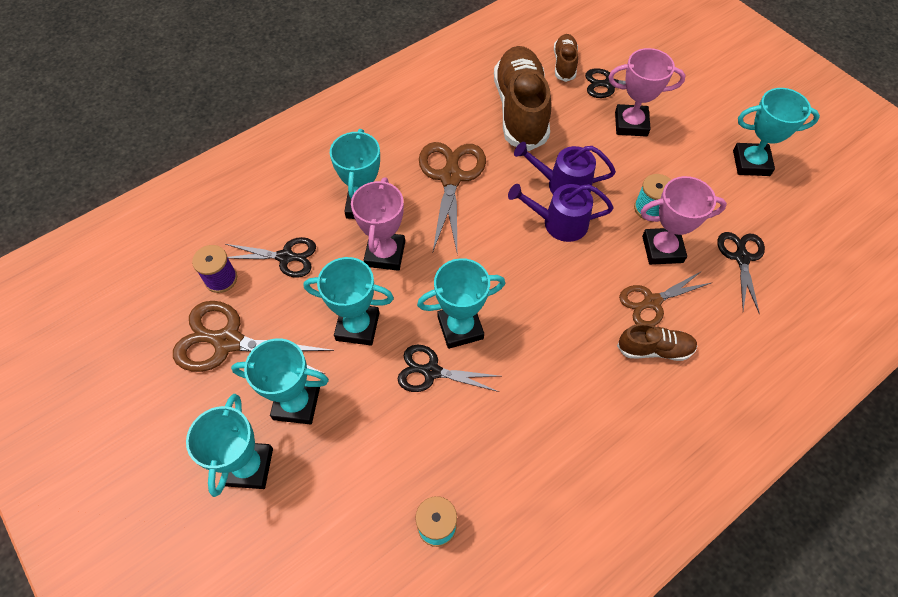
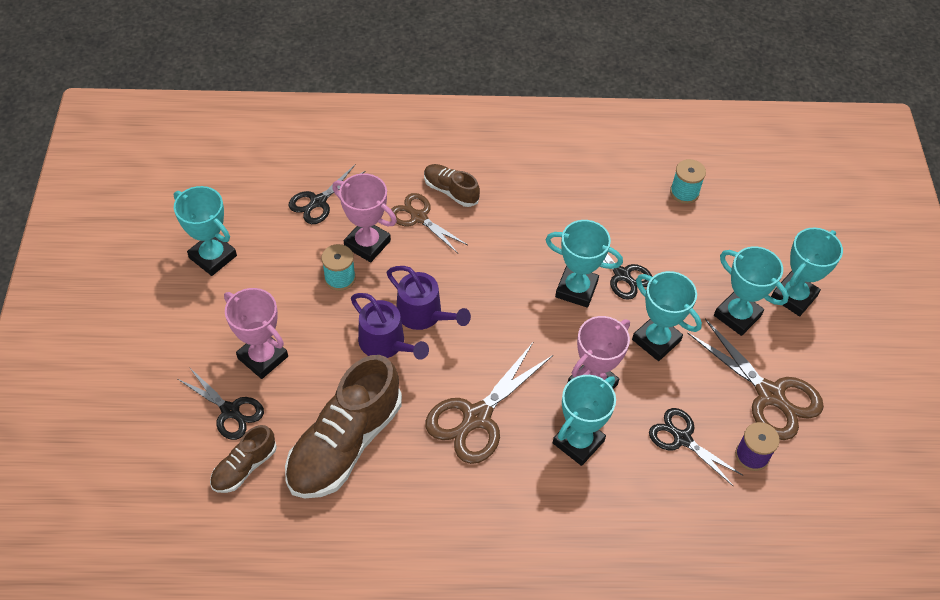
camera: 145 degrees left, 5 degrees down
brown scissors [619,271,713,326] -> brown scissors turned 150 degrees counterclockwise [391,193,468,253]

